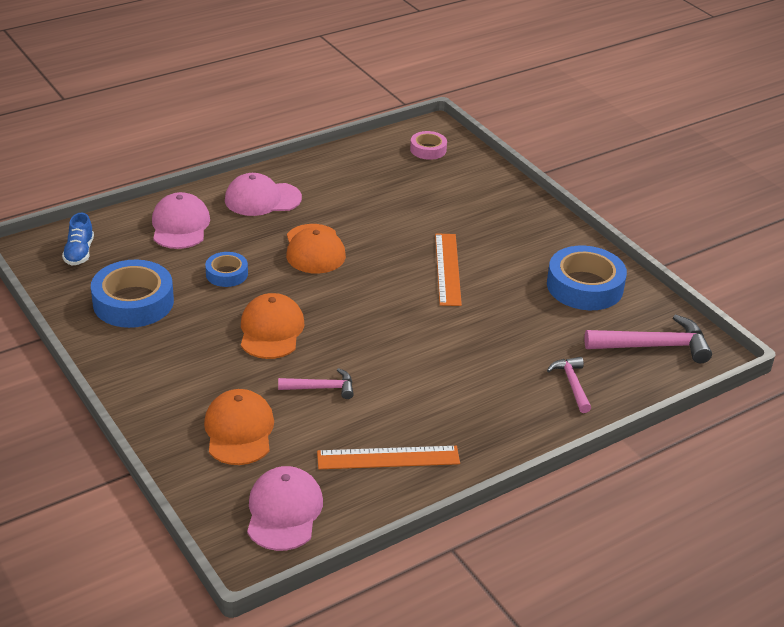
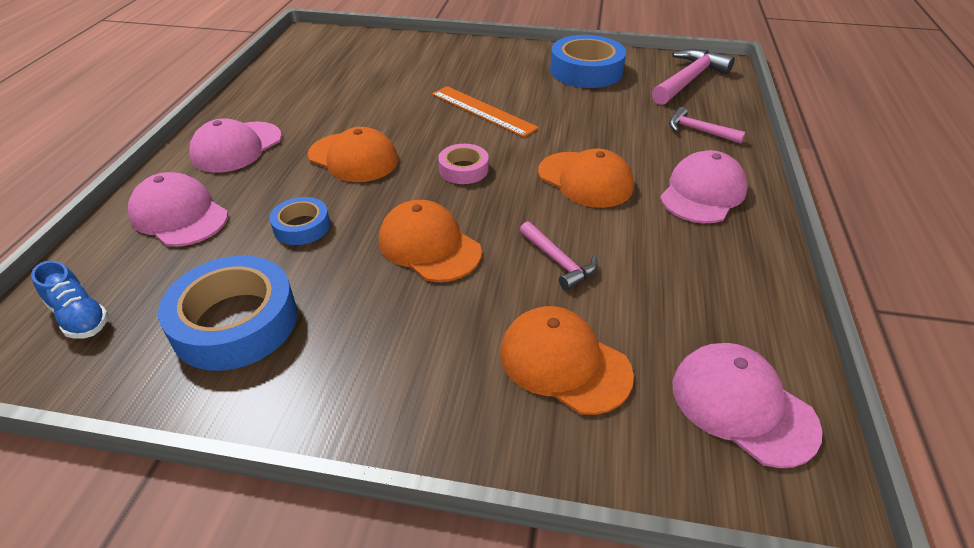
camera: 45 degrees left, 5 degrees up
pink hammer [278,368,354,399] -> pink hammer turned 105 degrees clockwise [519,221,598,291]
orange ruler [317,446,460,469] -> none
pink tape [410,131,447,160] -> pink tape moved to [438,144,489,184]
none -> orange cap [538,148,634,208]
none -> pink cap [660,150,748,223]

